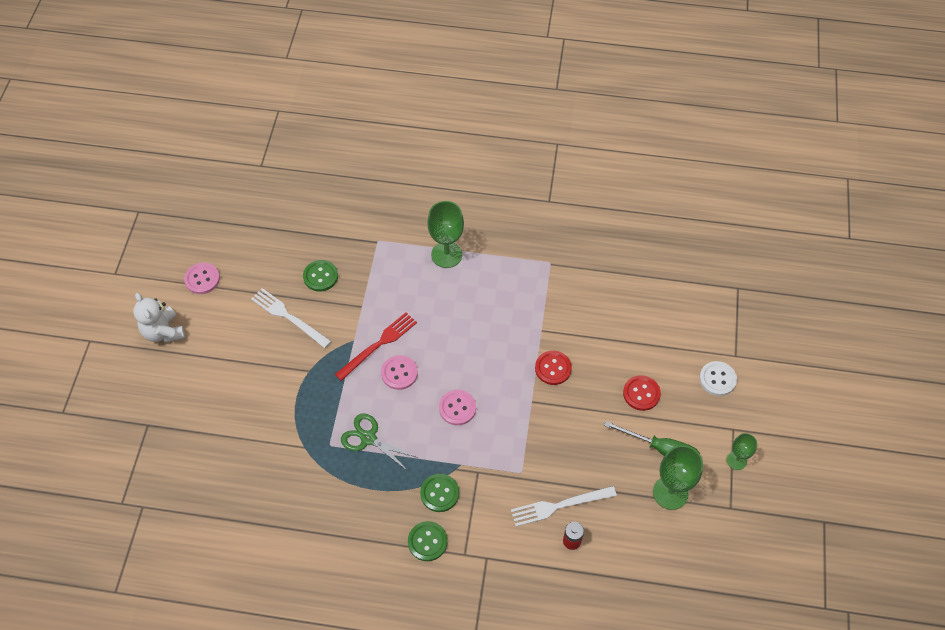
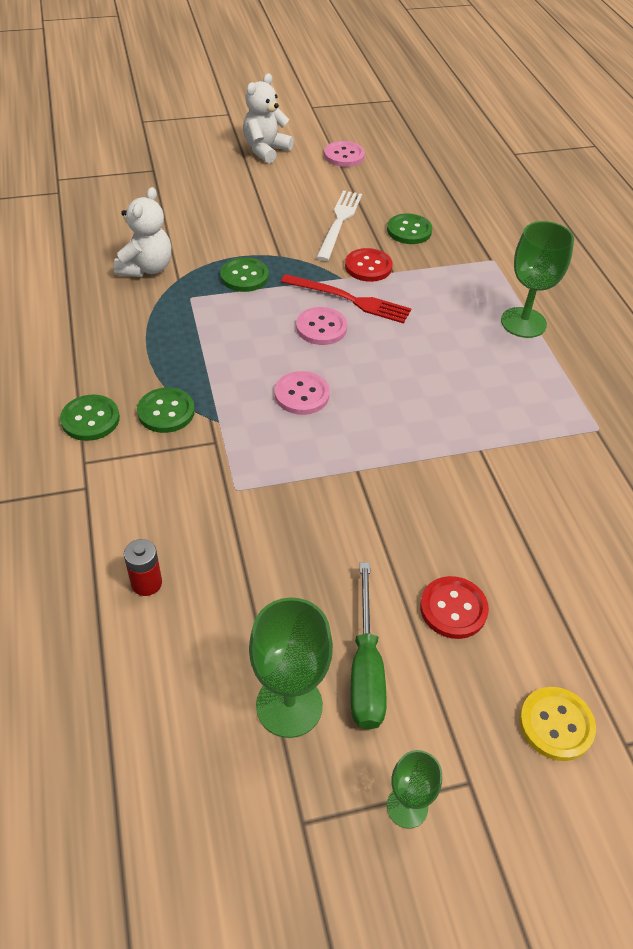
camera: 65 degrees right, 10 degrees down
green scissors [341,413,418,471] -> none
white fork [511,486,617,527] -> none
red button [535,351,572,385] -> red button moved to [345,248,393,282]
white button [699,361,737,396] -> yellow button [519,687,596,761]
none -> white teddy bear [114,187,171,277]
none -> green button [220,257,269,292]

